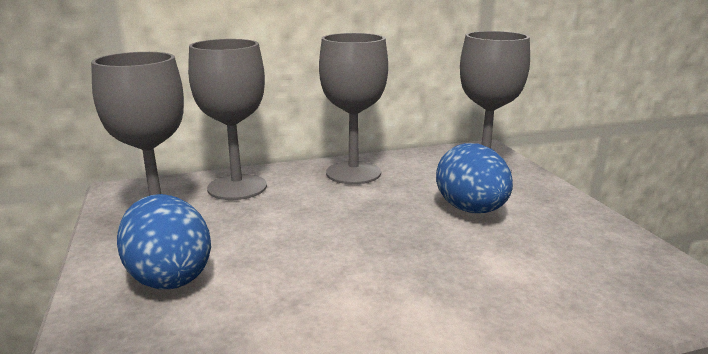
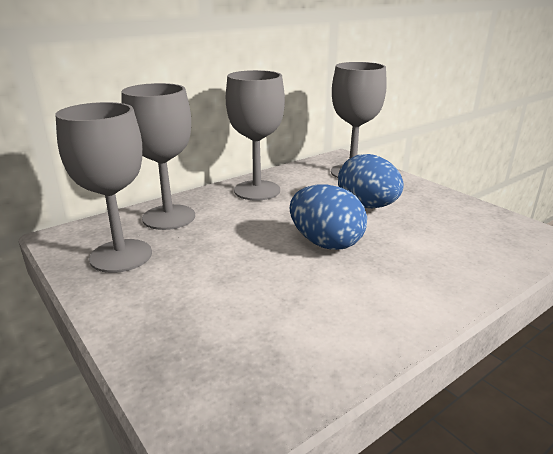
camera: 20 degrees left, 5 degrees up
blue egg [117,194,211,290] -> blue egg moved to [290,184,367,250]

